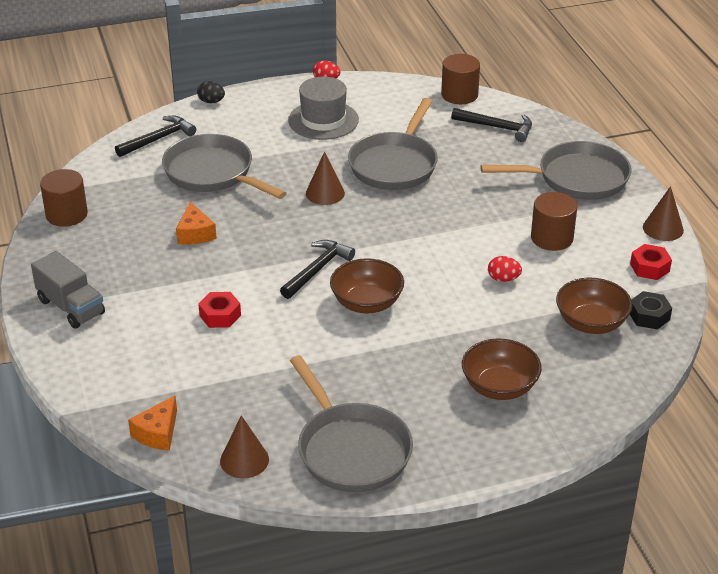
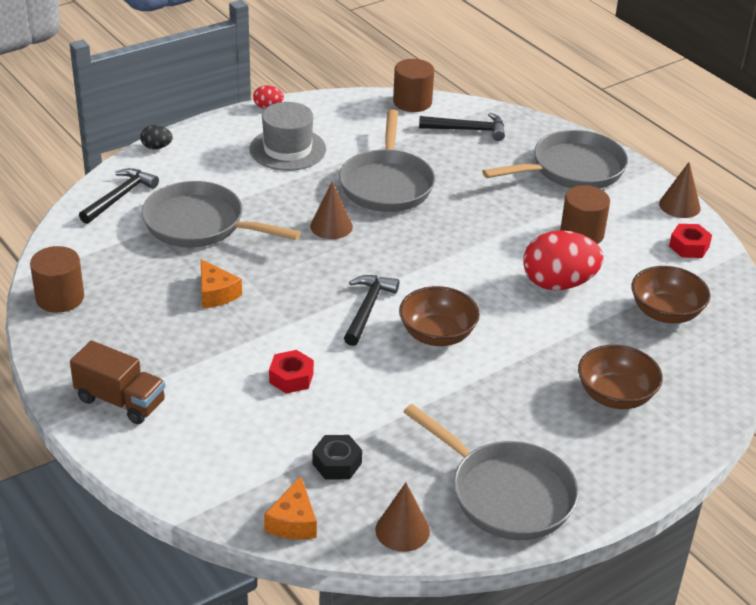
camera: 20 degrees left, 0 degrees up
grey truck [31,251,105,328] -> brown truck [70,340,165,424]
red egg [488,256,522,282] -> red egg [523,230,603,290], size x2.20
black nut [630,291,672,330] -> black nut moved to [312,435,362,480]

